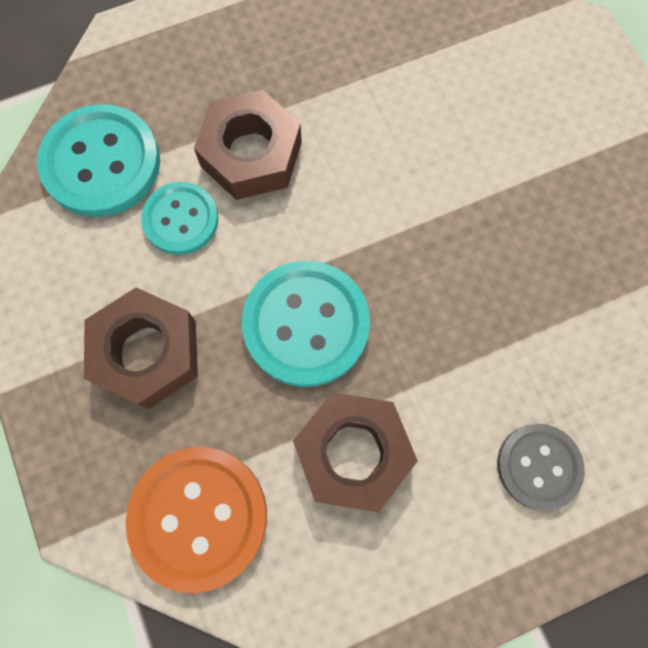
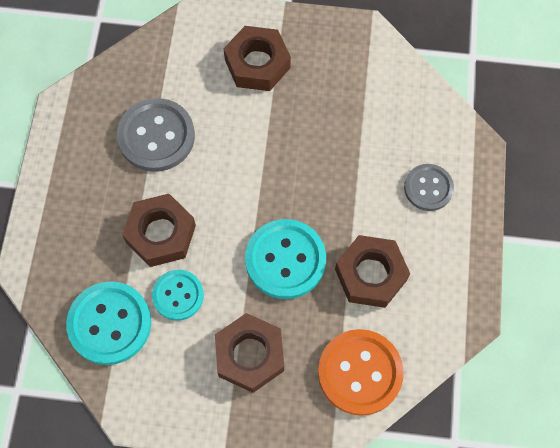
camera: 60 degrees left, 5 degrees down
none -> grey button [117,98,195,172]
none -> brown nut [224,26,291,91]

